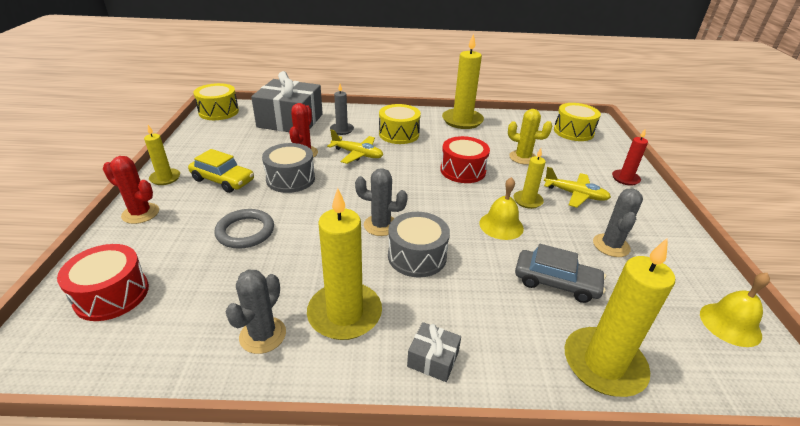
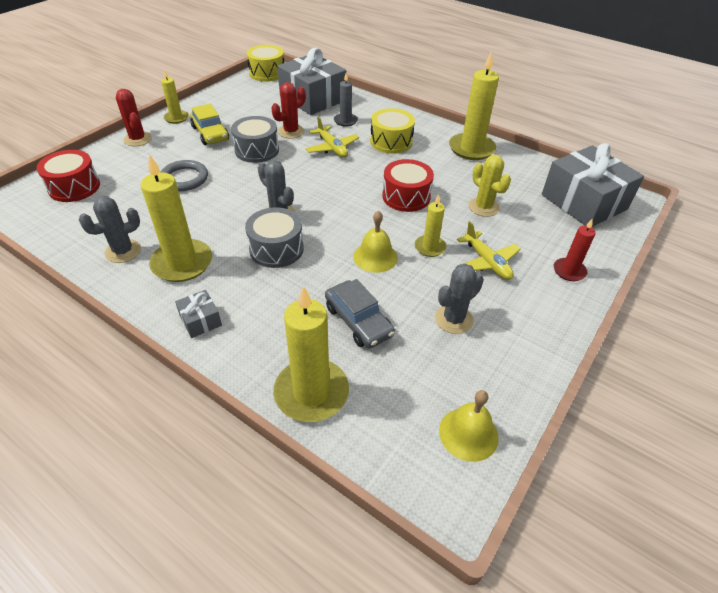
camera: 35 degrees right, 10 degrees up
yellow drum [554,103,601,141] -> grey gift [542,143,644,227]

